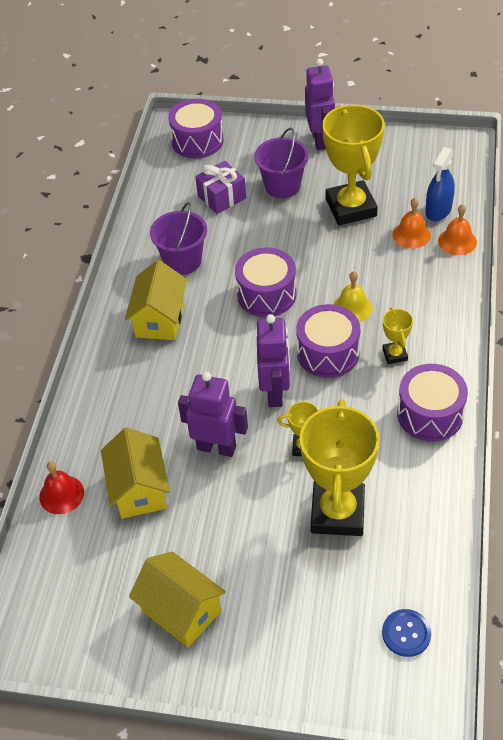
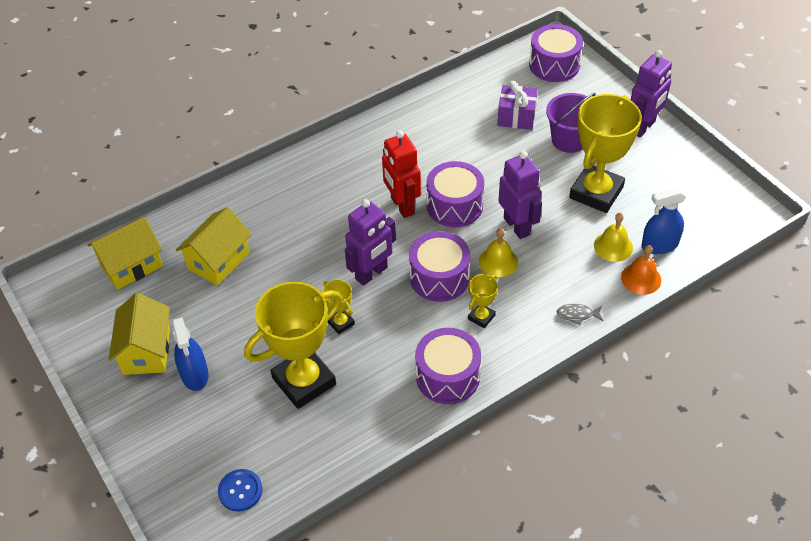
camera: 45 degrees right, 0 degrees up
red bell [39,461,84,514] -> none
yellow house [125,260,187,340] -> yellow house moved to [88,217,163,290]
purple bucket [150,202,207,275] -> none
purple robot [178,372,248,457] -> purple robot moved to [498,151,542,239]
orange bell [393,198,431,249] -> yellow bell [594,213,633,262]
none -> blue spray bottle [172,317,209,391]
none -> red robot [382,130,421,218]
none -> grey fish [557,304,603,325]

